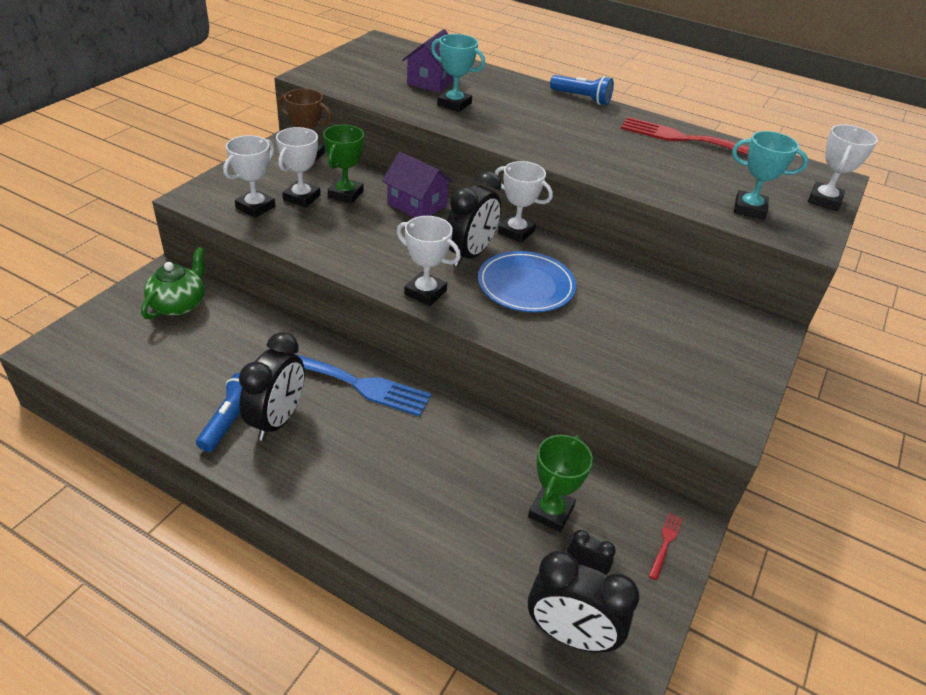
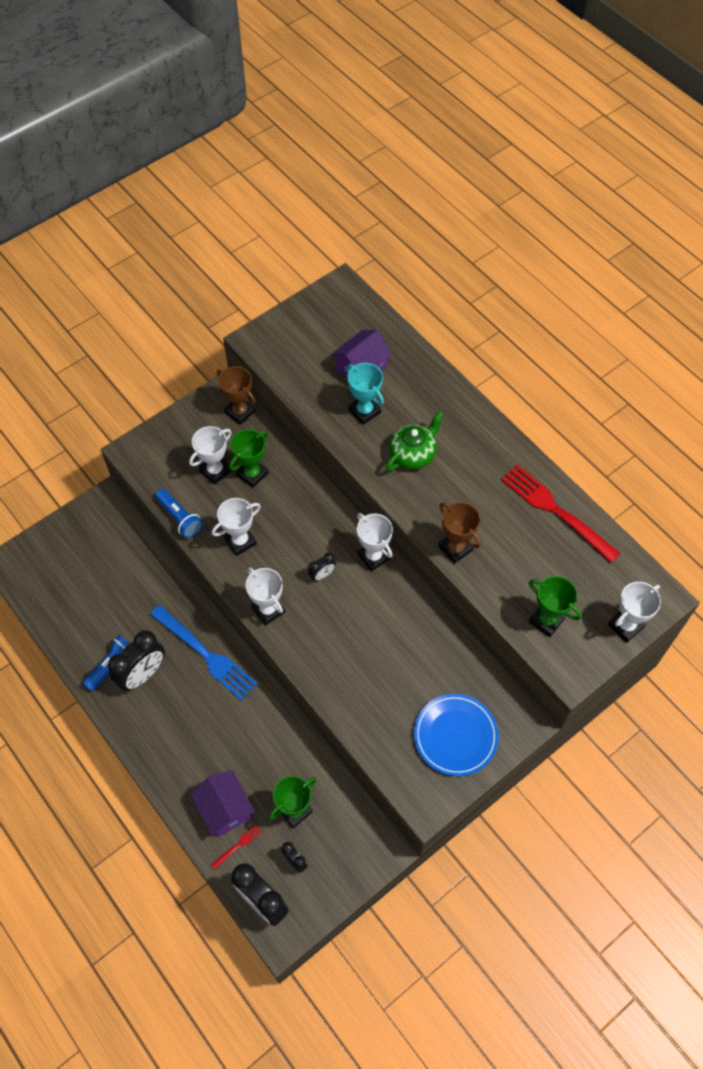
camera: 25 degrees right, 20 degrees up
green teapot [141,247,205,319] -> green teapot moved to [386,411,444,471]
white trophy [223,135,275,218] -> white trophy moved to [212,498,261,556]
purple house [382,152,454,218] -> purple house moved to [190,770,255,837]
black clock [447,171,501,266] -> black clock [308,553,336,581], size x0.49
blue plate [478,251,576,312] -> blue plate moved to [414,694,499,776]
blue flashlight [550,75,614,105] -> blue flashlight moved to [155,489,203,538]
red fork [649,513,683,580] -> red fork moved to [211,824,262,869]
turquoise trophy [732,131,808,220] -> green trophy [529,576,582,637]
none -> brown trophy [438,502,481,564]

